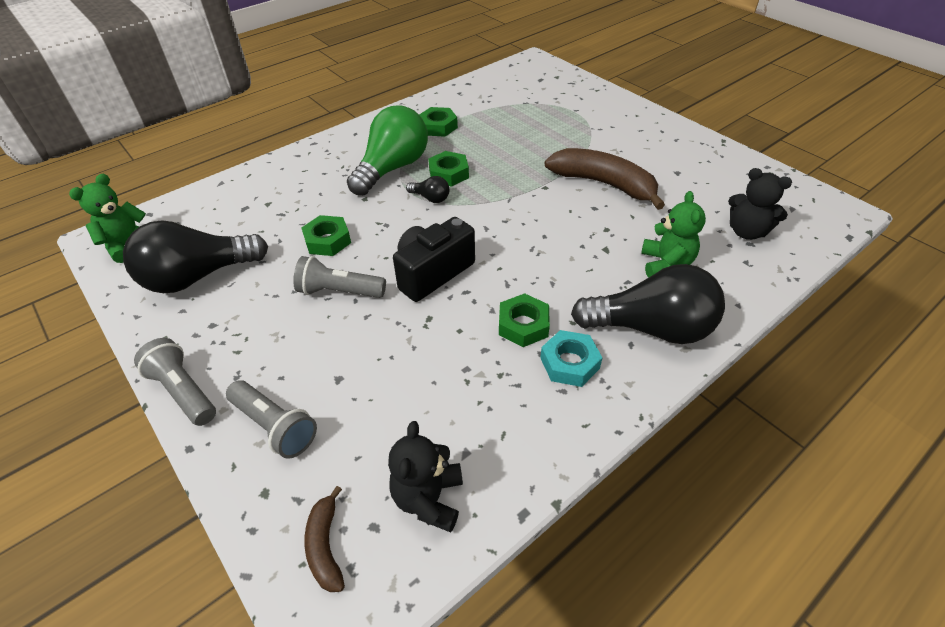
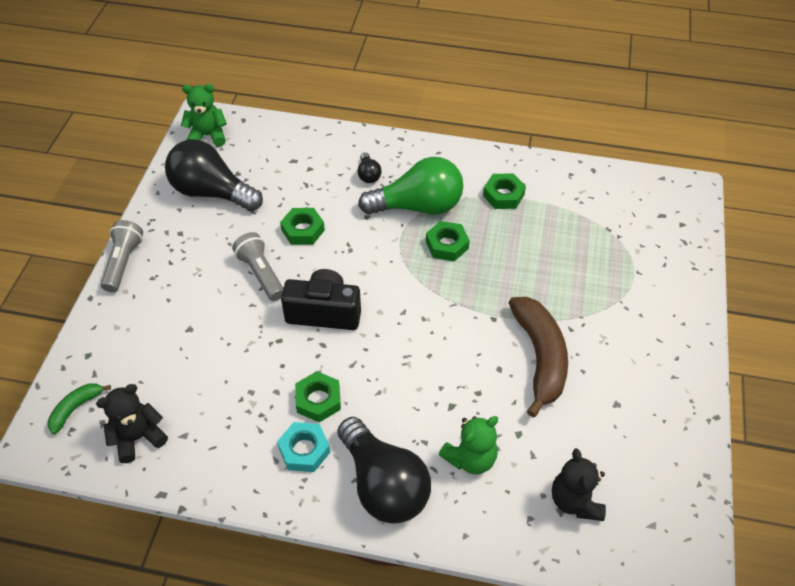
camera: 50 degrees right, 5 degrees up
grey flashlight [226,380,317,459] -> none
brown banana [305,486,345,592] -> green banana [48,383,111,434]
black light bulb [406,176,449,203] -> black light bulb moved to [358,152,382,183]

